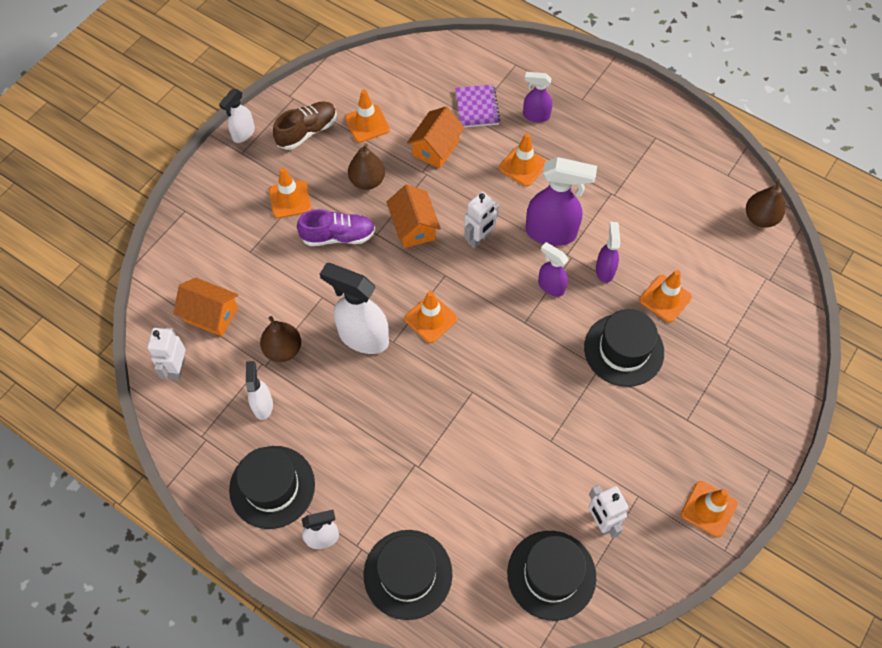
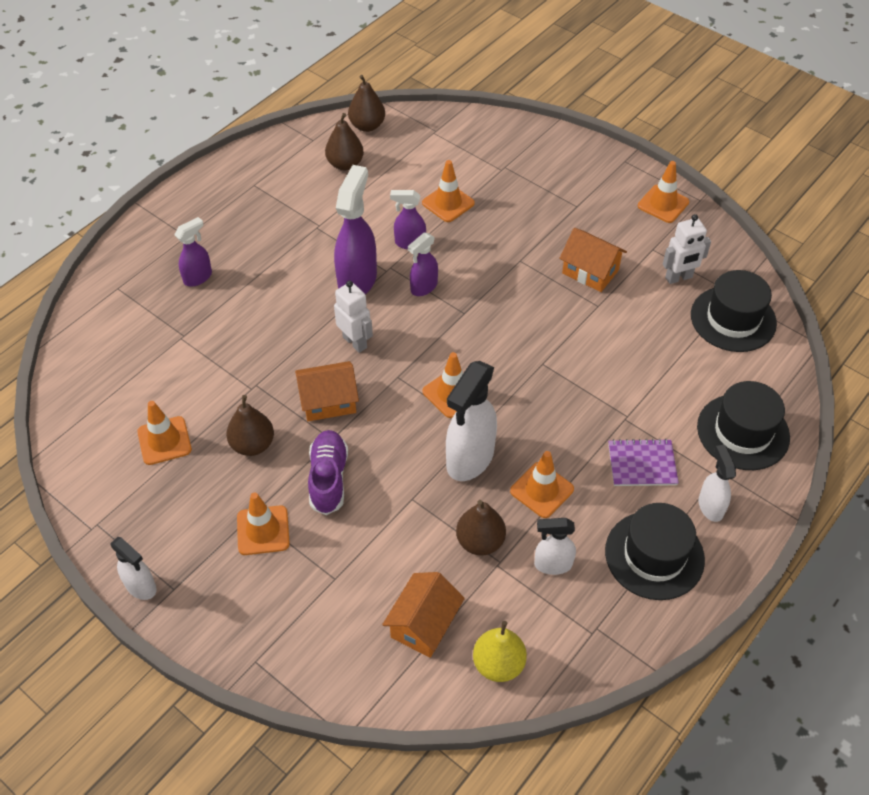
camera: 85 degrees left, 10 degrees down
white robot [147,327,186,380] -> yellow pear [473,621,527,682]
brown shoe [273,101,337,150] -> none
orange house [407,107,465,169] -> orange house moved to [559,228,627,292]
purple notebook [455,85,500,127] -> purple notebook moved to [608,439,679,486]
orange traffic cone [499,133,546,187] -> orange traffic cone moved to [510,451,574,518]
purple spray bottle [523,72,552,122] -> purple spray bottle turned 150 degrees counterclockwise [174,217,212,287]
black hat [584,309,664,387] -> none
none -> brown pear [325,113,364,170]

